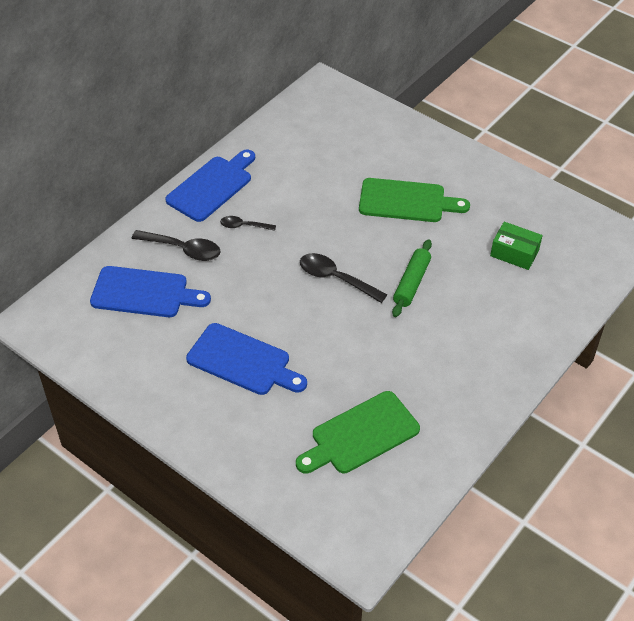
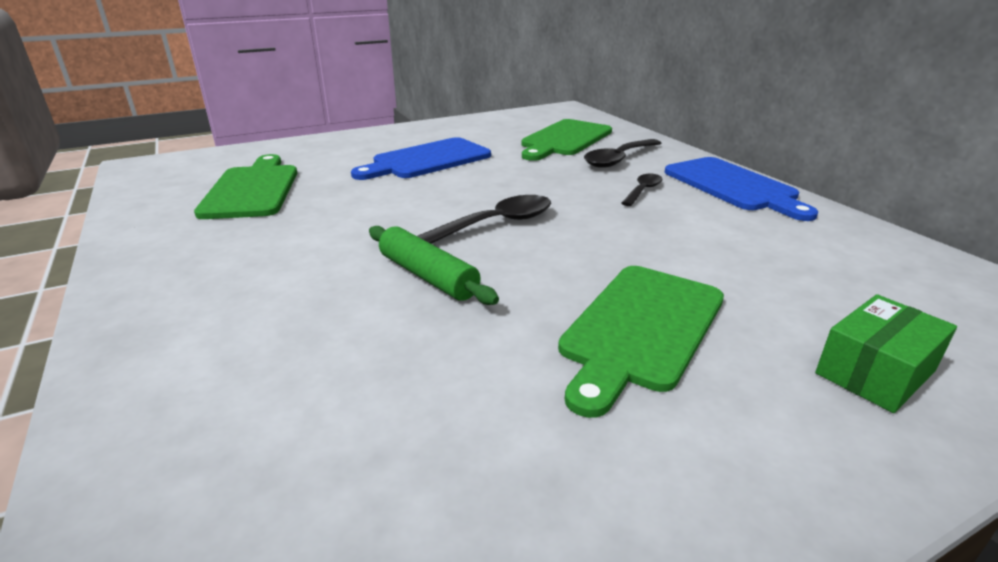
camera: 115 degrees right, 20 degrees down
blue cutting board [90,266,211,317] -> green cutting board [522,119,612,161]
green box [490,222,543,270] -> green box moved to [815,294,957,413]

